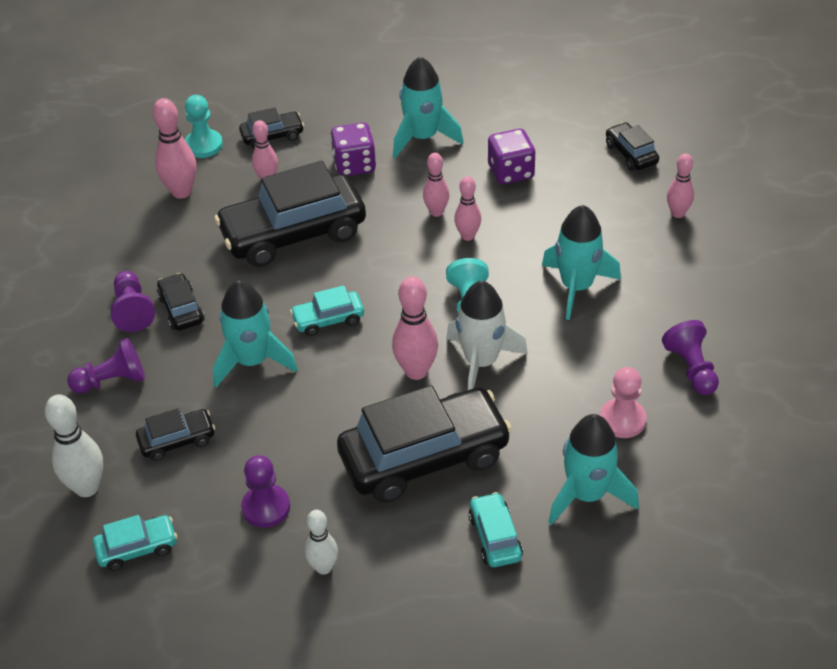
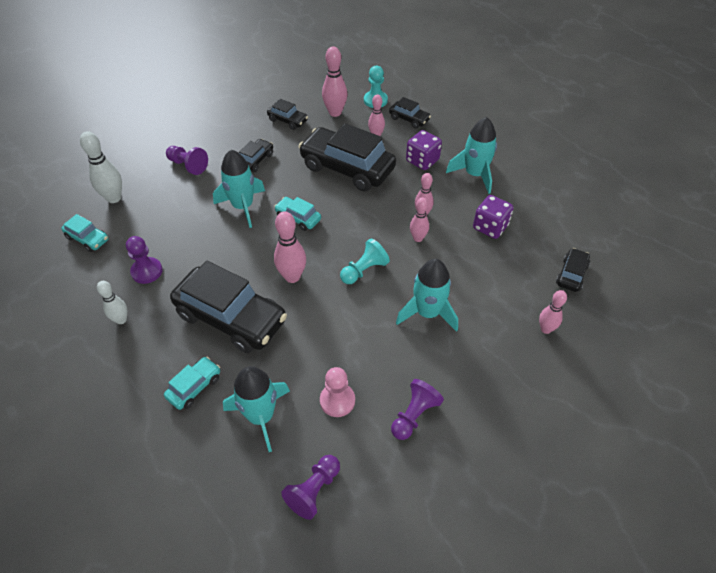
camera: 50 degrees right, 5 degrees up
purple pawn [111,271,155,332] -> purple pawn moved to [281,455,340,520]
black car [136,408,215,461] -> black car moved to [267,99,308,130]
white rocket [446,281,528,390] -> none

